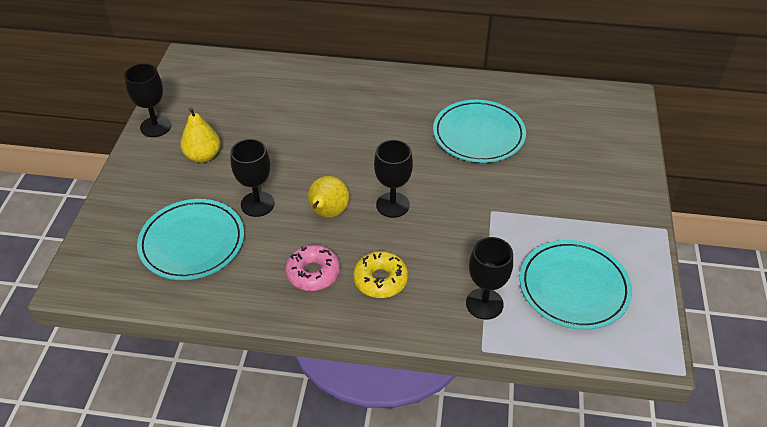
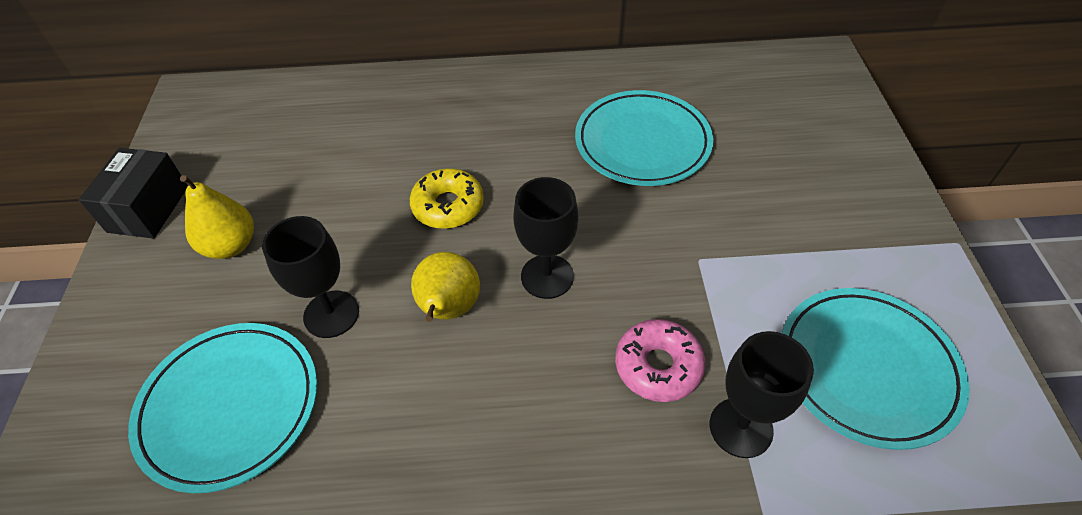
camera: 10 degrees left, 5 degrees up
black goblet [124,64,171,137] -> black box [79,148,188,239]
pink donut [285,245,340,291] -> pink donut moved to [615,319,705,402]
yellow donut [353,251,408,298] -> yellow donut moved to [410,168,484,229]

